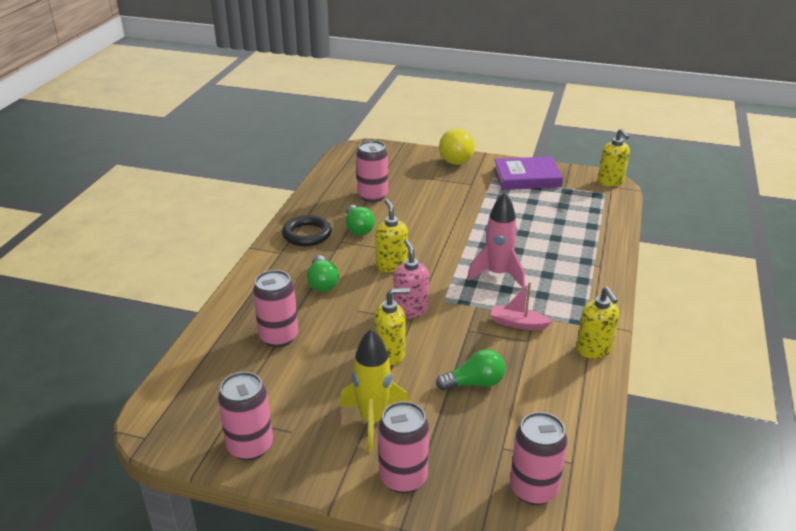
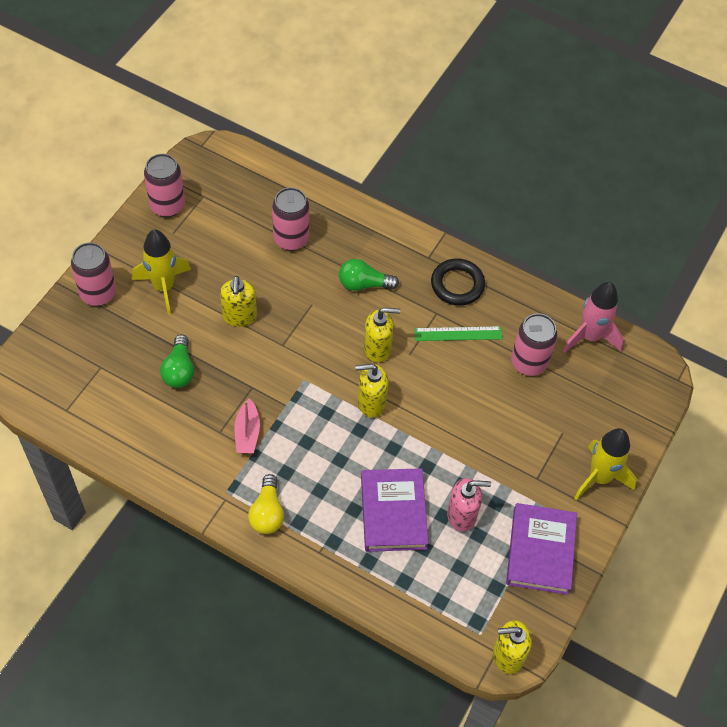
camera: 100 degrees right, 25 degrees up
green light bulb [346,205,375,235] -> green ruler [414,326,502,341]
pink soap dispenser [394,240,429,318] -> pink soap dispenser moved to [447,478,491,532]
yellow ball [439,128,475,165] -> yellow rocket [574,428,637,500]
pink rocket [467,193,525,288] -> pink rocket moved to [563,282,624,353]
pink boat [491,282,552,330] -> pink boat turned 150 degrees clockwise [234,398,260,453]
pink can [510,412,568,505] -> none
yellow soap dispenser [576,287,619,359] -> yellow soap dispenser moved to [355,364,388,418]
none -> yellow light bulb [248,474,284,534]
none -> purple book [361,468,429,552]

